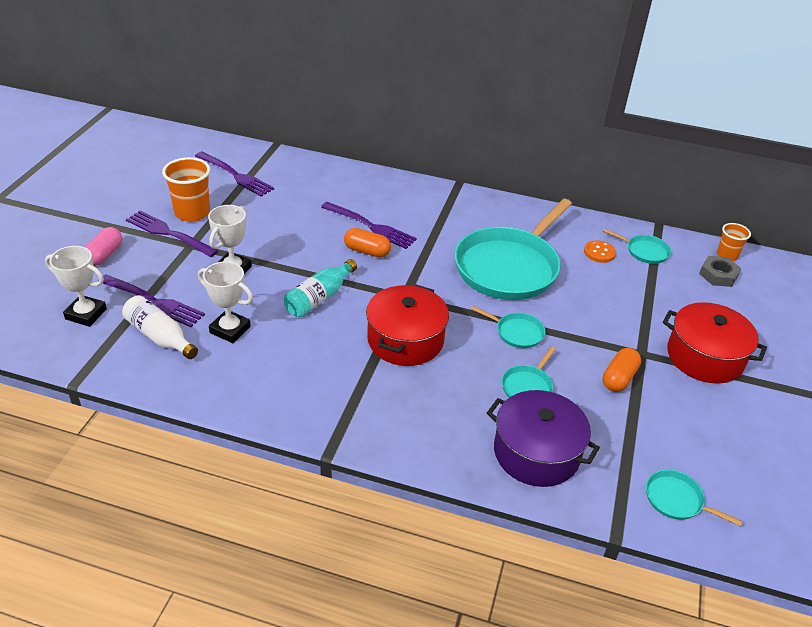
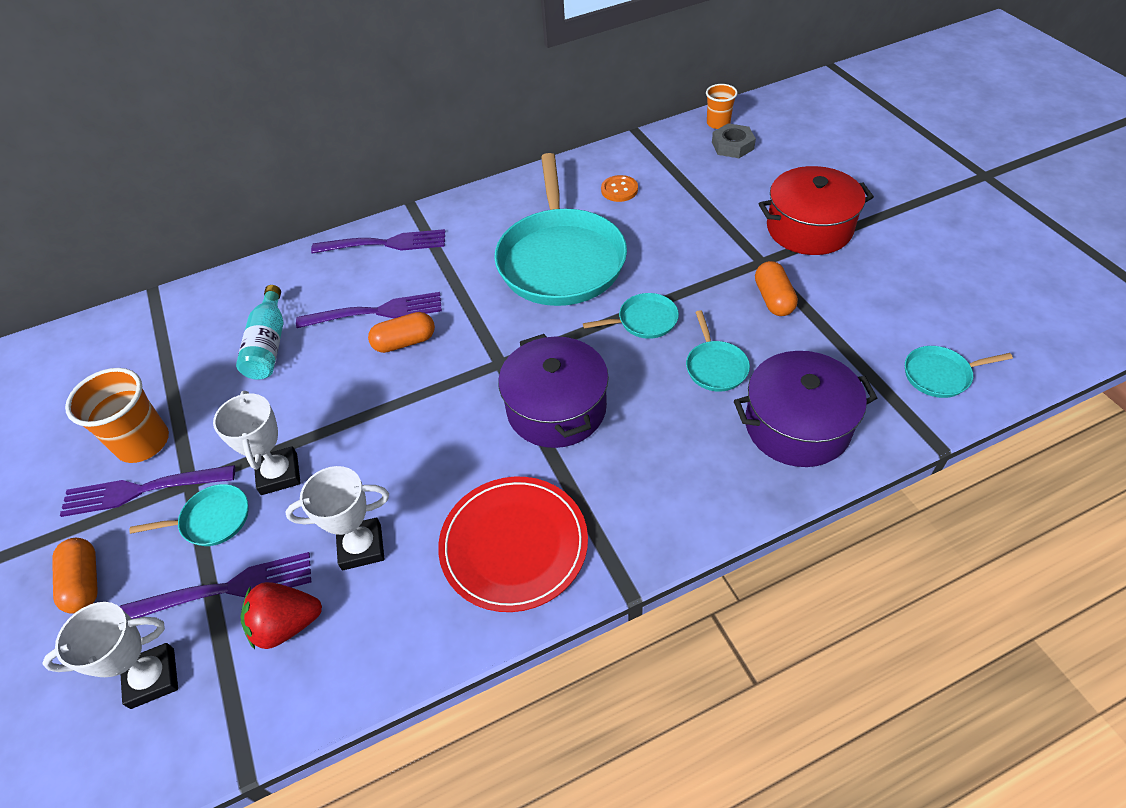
camera: 35 degrees left, 10 degrees up
pink capsule [85,227,122,266] -> orange capsule [52,538,98,614]
white bottle [122,295,198,359] -> red strawberry [241,582,322,649]
purple fork [195,152,274,197] -> purple fork moved to [311,229,445,254]
turquoise bottle [284,259,357,317] -> turquoise bottle moved to [236,285,283,380]
red pot [366,285,449,366] -> purple pot [498,334,609,448]
turquoise pan [603,229,671,264] -> turquoise pan moved to [129,484,249,546]
none -> red plate [438,477,588,612]

